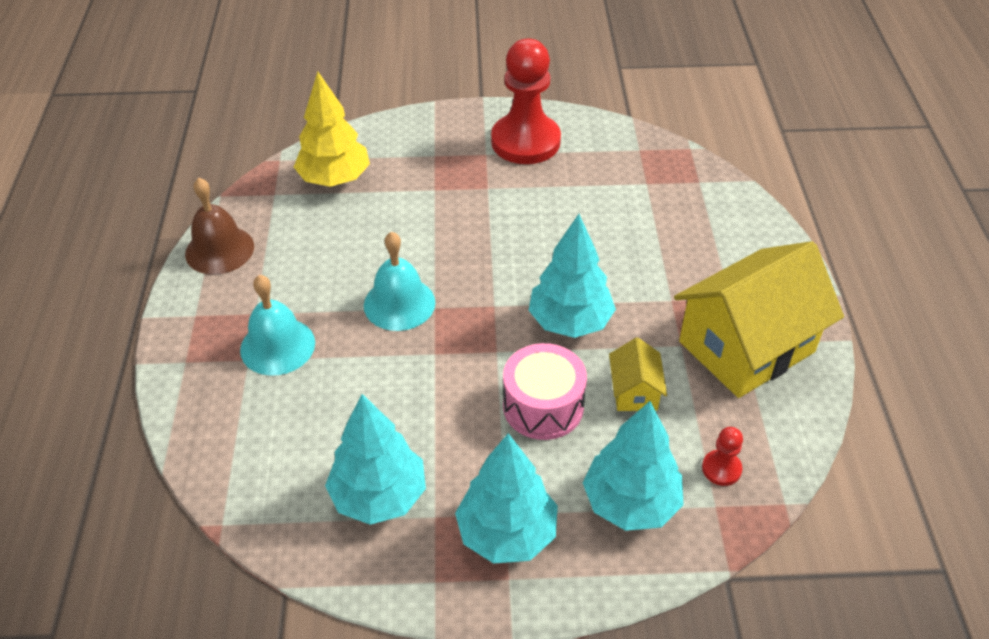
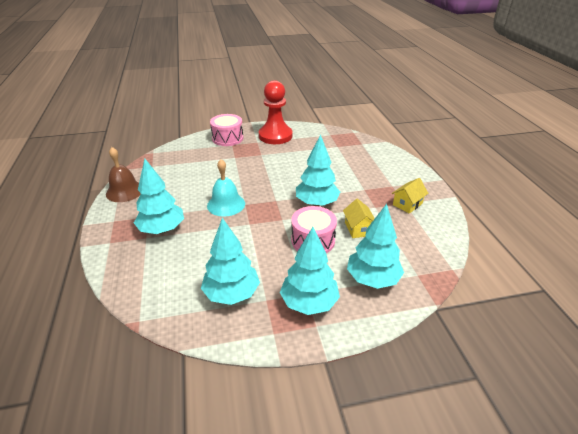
camera: 10 degrees left, 10 degrees down
turquoise bell [240,275,315,376] -> turquoise tree [134,159,184,234]
yellow tree [294,71,370,187] -> none
yellow house [674,241,844,398] -> yellow house [392,178,428,214], size x0.44
red pawn [702,427,743,486] -> none
none -> pink drum [210,114,243,146]

